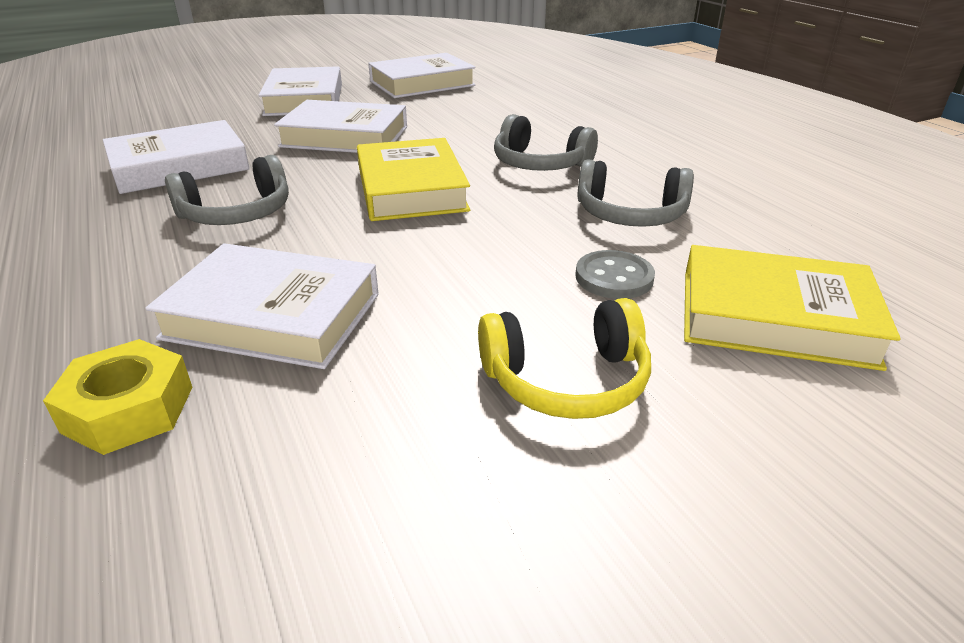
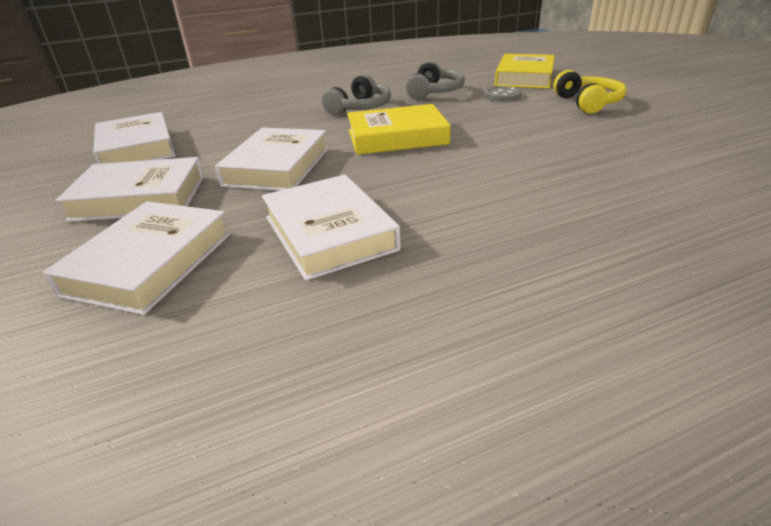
camera: 85 degrees left, 0 degrees up
yellow nut [43,339,193,455] -> none
white book [145,243,379,369] -> white book moved to [43,201,230,315]
grey headphones [165,155,289,225] -> none

